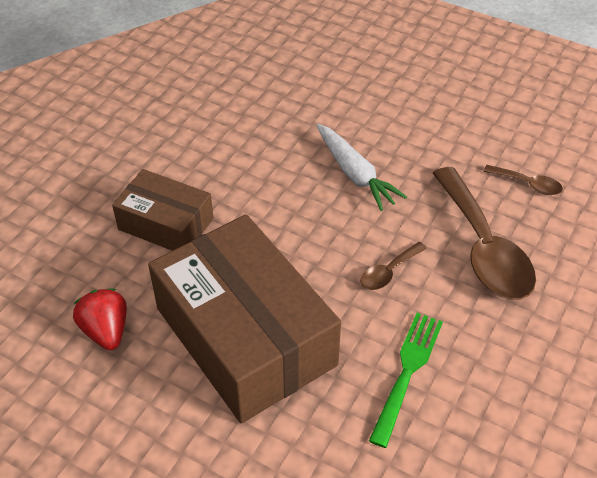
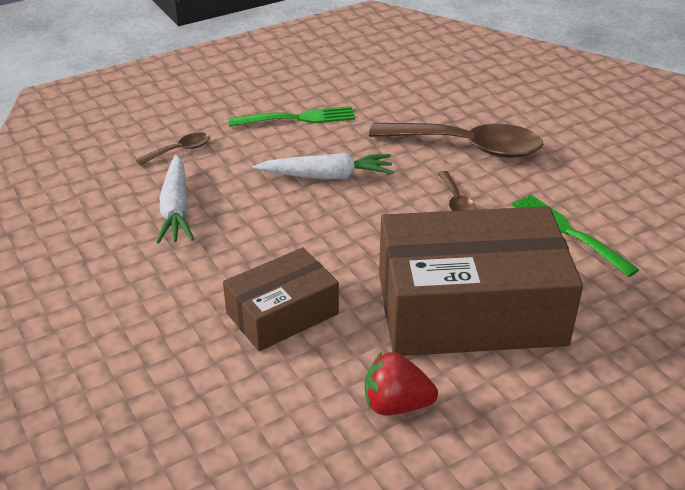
camera: 60 degrees left, 10 degrees down
brown spoon [483,165,563,195] -> brown spoon moved to [136,133,210,165]
none -> white carrot [157,154,194,244]
none -> green fork [228,106,355,127]

